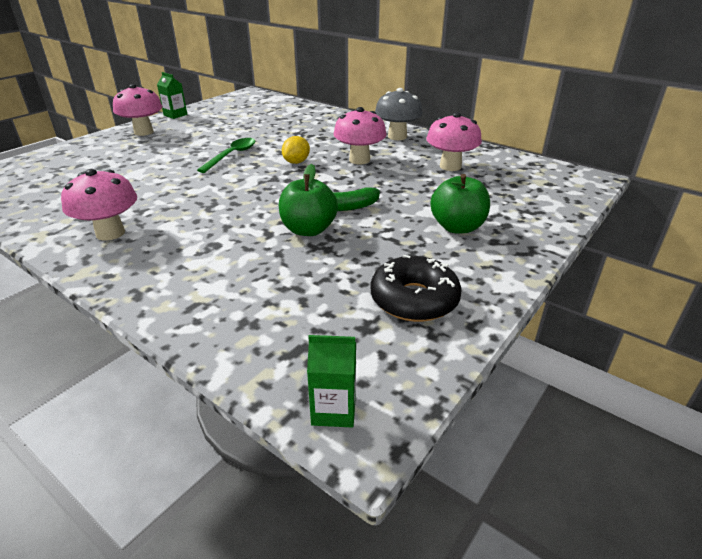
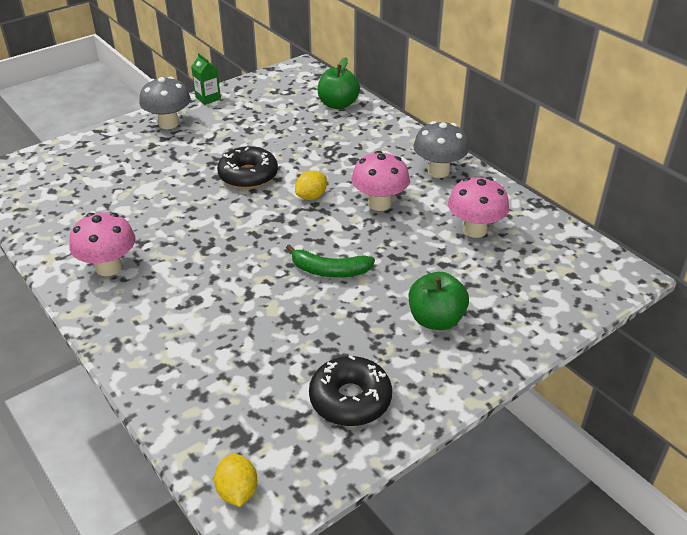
camera: 15 degrees right, 5 degrees up
pink mushroom [113,84,162,136] -> grey mushroom [139,76,191,129]
green spoon [197,138,256,173] -> black donut [217,146,278,189]
green apple [279,164,338,236] -> green apple moved to [318,57,360,110]
green carton [307,335,356,428] -> yellow lemon [214,454,257,507]

